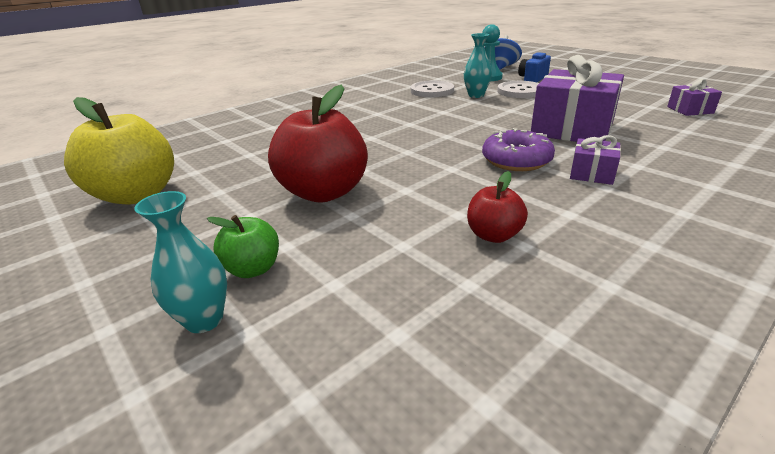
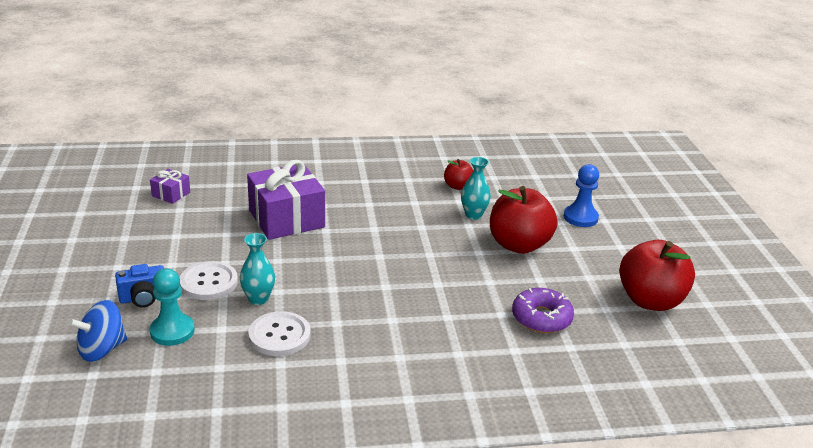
camera: 150 degrees left, 0 degrees up
yellow apple [64,97,174,204] -> red apple [619,240,695,311]
turquoise vase [134,191,227,333] -> turquoise vase moved to [461,157,491,220]
green apple [207,215,279,278] -> blue pawn [564,164,599,227]
purple donut [482,128,555,171] -> purple donut moved to [512,288,574,333]
purple gift [570,135,621,185] -> none

